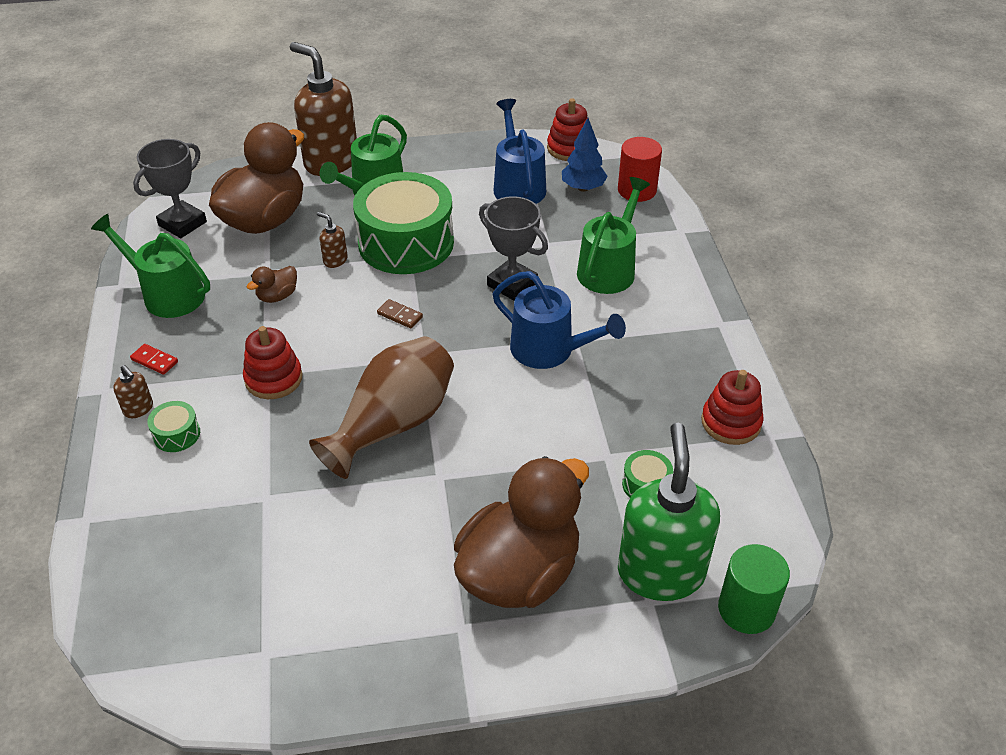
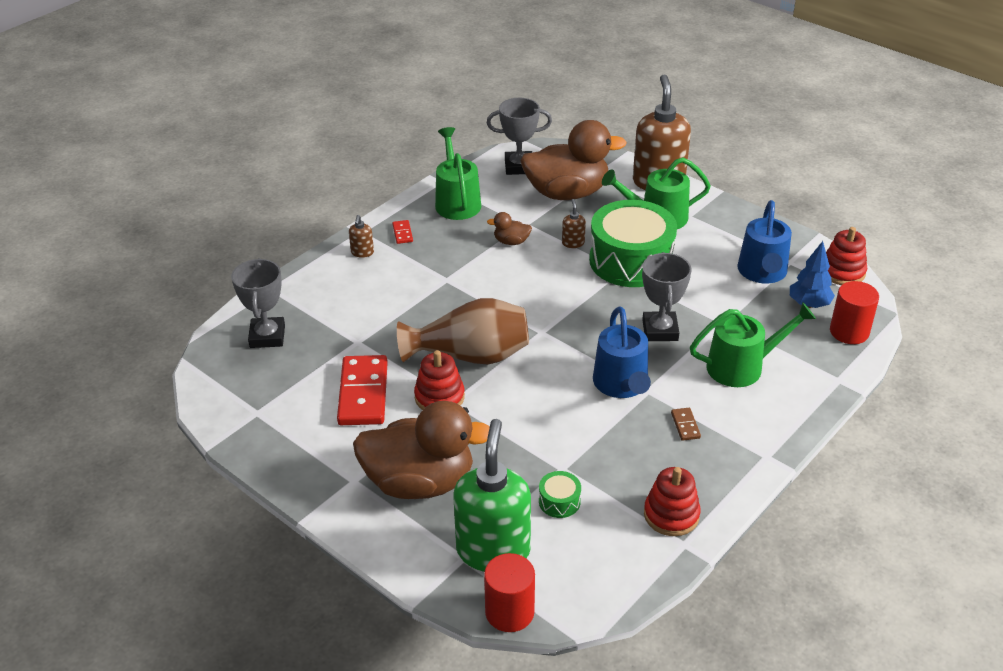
camera: 50 degrees right, 5 degrees down
green drum [147,401,200,452] -> none
red stacking toy [243,326,303,399] -> red stacking toy moved to [414,350,465,410]
brown domino [377,299,423,328] -> brown domino moved to [671,408,701,441]
blue watering can [493,99,546,204] -> blue watering can turned 150 degrees clockwise [738,200,792,283]
green soap dispenser [618,423,720,601] -> green soap dispenser turned 45 degrees counterclockwise [454,419,531,572]
green cylinder [718,544,790,634] -> red cylinder [484,553,535,632]
none -> grey trophy [231,258,285,348]
none -> red domino [337,355,388,425]

